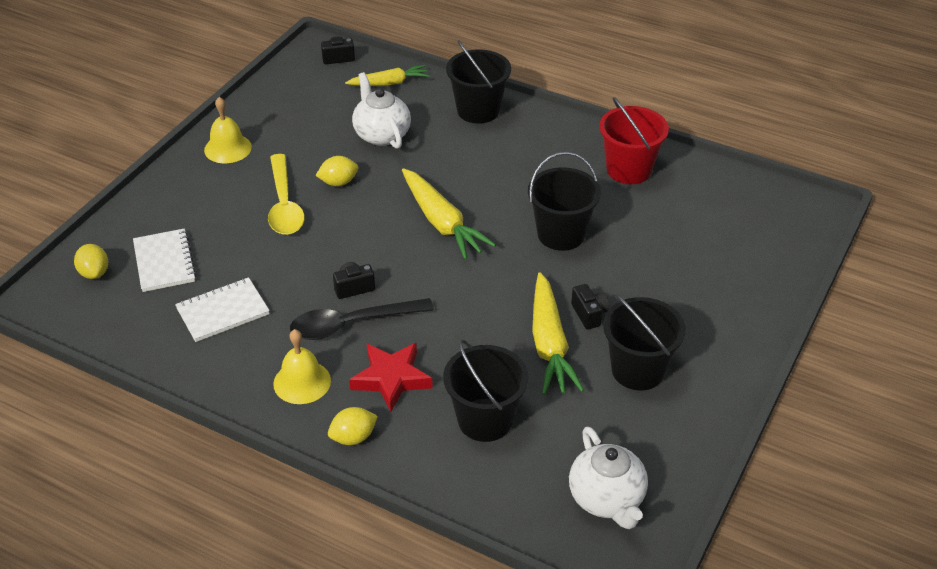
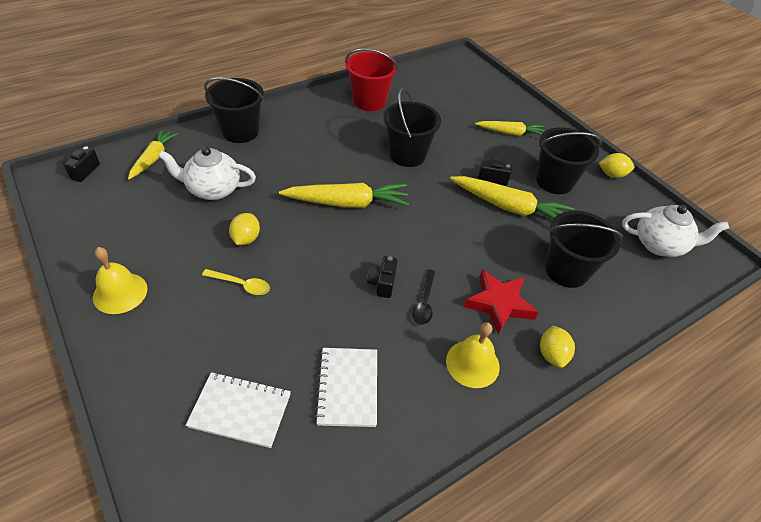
camera: 65 degrees left, 5 degrees up
yellow lemon [74,244,108,279] -> yellow lemon moved to [599,153,634,178]
yellow spoon [268,154,305,235] -> yellow spoon [202,269,270,295], size x0.55
black spoon [290,298,434,340] -> black spoon [412,269,435,325], size x0.55
none -> yellow carrot [475,121,545,136]

